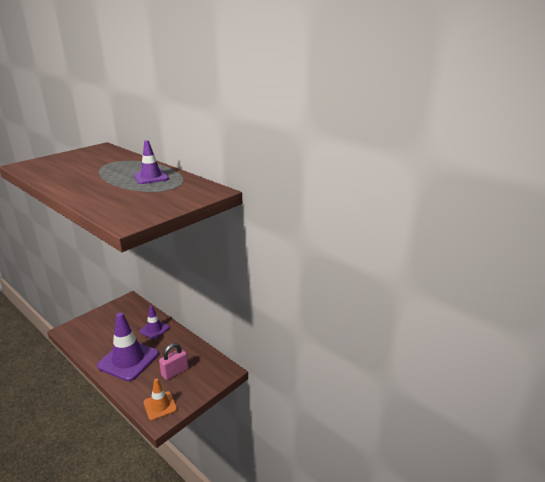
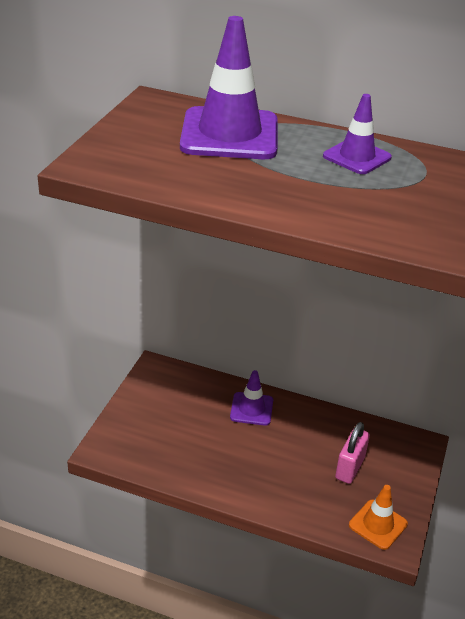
camera: 25 degrees left, 10 degrees up
purple traffic cone [97,312,159,381] -> purple traffic cone moved to [180,16,278,159]

